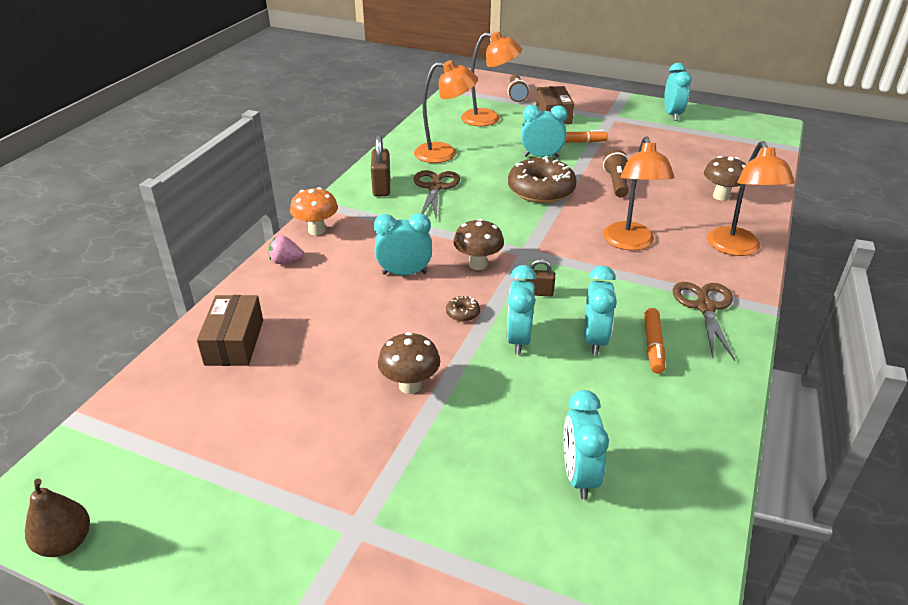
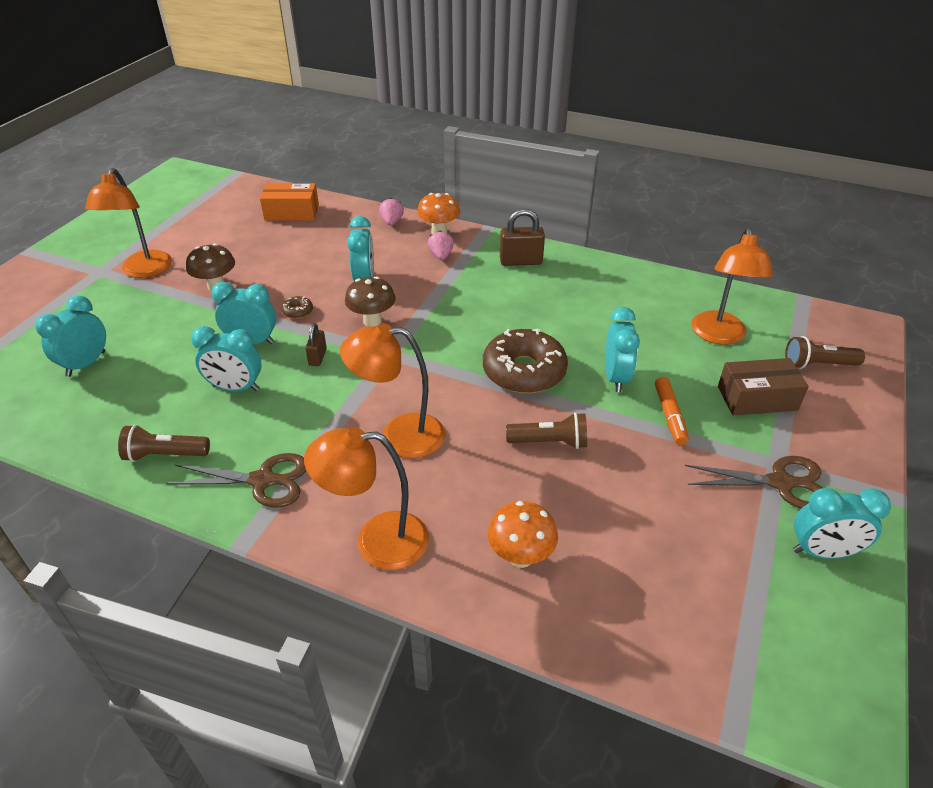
camera: 90 degrees right, 5 degrees up
brown pear [25,479,90,557] -> none
brown box [197,295,263,366] -> orange box [260,183,319,221]
brown scissors [413,170,460,220] -> brown scissors moved to [685,456,823,509]
orange lamp [414,60,478,163] -> orange lamp moved to [85,168,172,278]
turquoise clock [564,390,609,500] -> turquoise clock turned 60 degrees counterclockwise [35,295,106,377]
orange marker [644,308,665,374] -> none
brown mushroom [704,156,746,201] -> orange mushroom [488,501,558,568]
none -> brown flashlight [118,425,210,462]
none -> pink strawberry [428,230,454,260]

